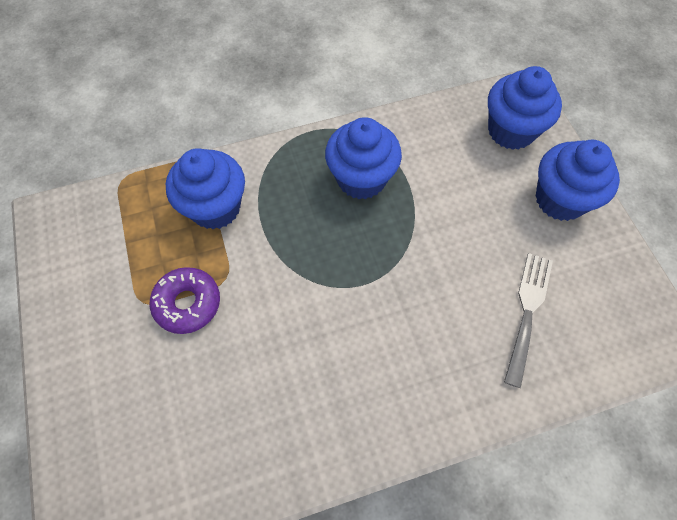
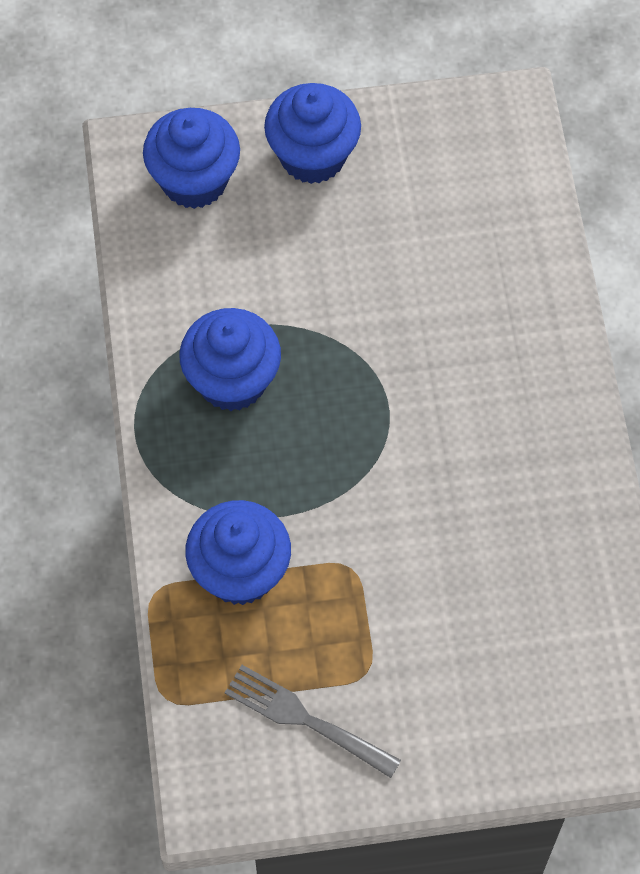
camera: 80 degrees left, 0 degrees up
purple donut [150,267,220,334] -> none
grey fork [504,253,553,388] -> grey fork moved to [224,665,401,778]

